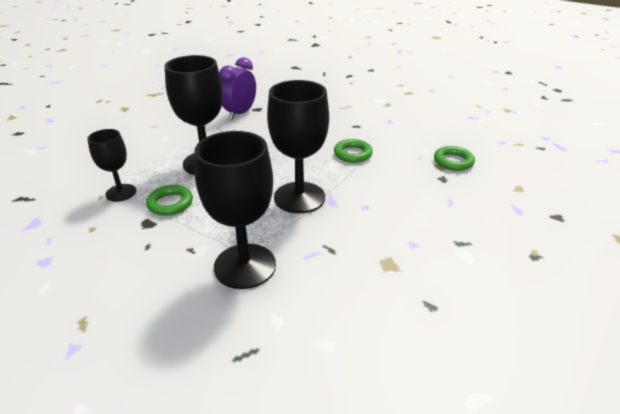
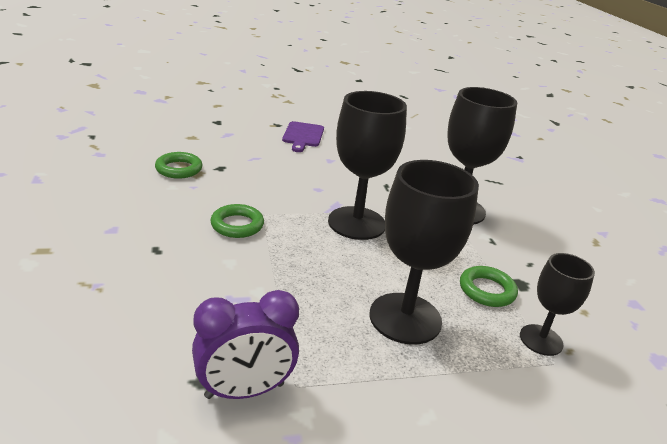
camera: 140 degrees left, 5 degrees down
none -> purple cutting board [282,121,324,152]

